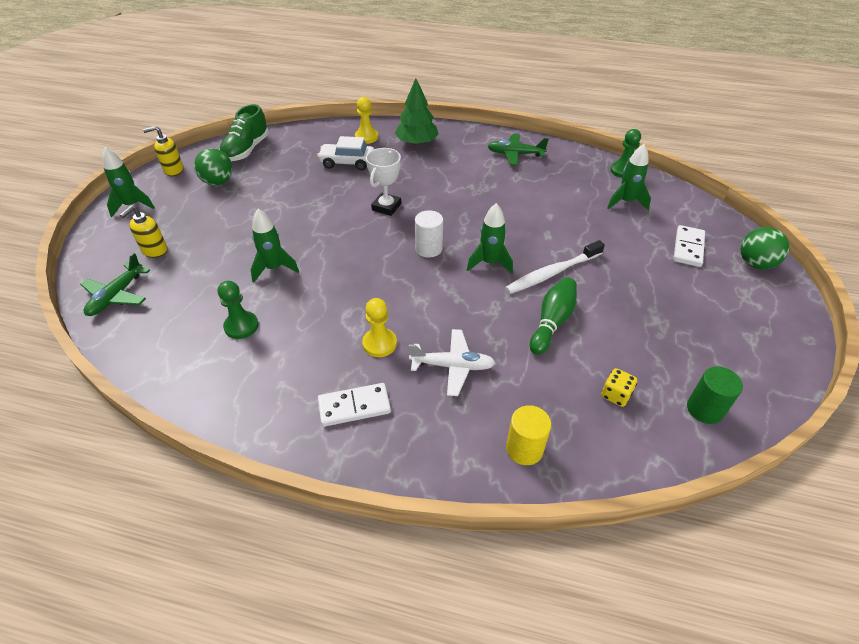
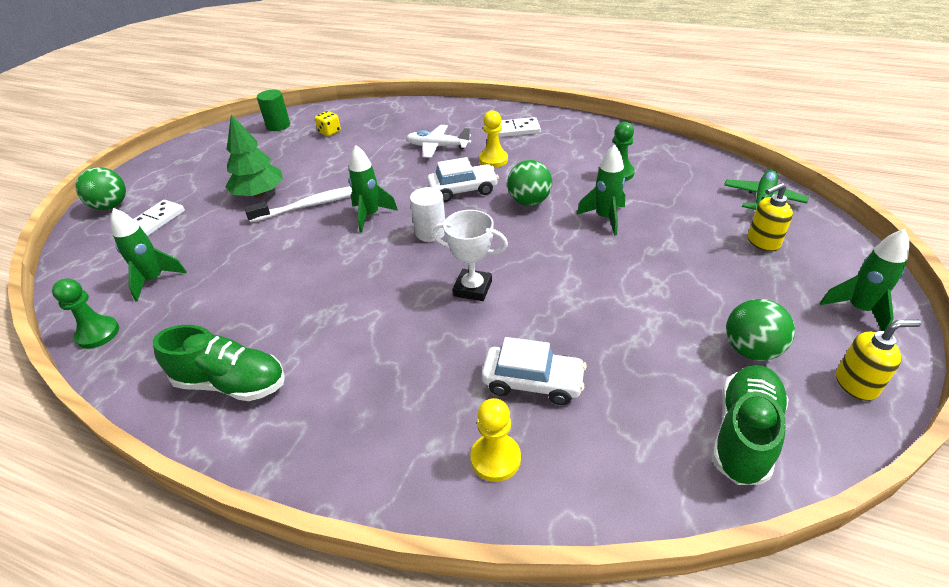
camera: 170 degrees left, 5 degrees down
yellow soap dispenser [120,205,167,258] -> yellow soap dispenser turned 150 degrees counterclockwise [748,183,793,252]
white trophy [366,148,401,216] -> white trophy turned 75 degrees clockwise [432,210,508,301]
green tree [395,78,439,146] -> green tree moved to [225,115,283,197]
green plane [488,134,549,165] -> green shoe [153,325,285,401]
yellow cylinder [506,405,551,465] -> none
green bowling pin [530,277,577,355] -> none
none -> white car [427,157,499,202]
none -> green ball [507,160,552,206]

